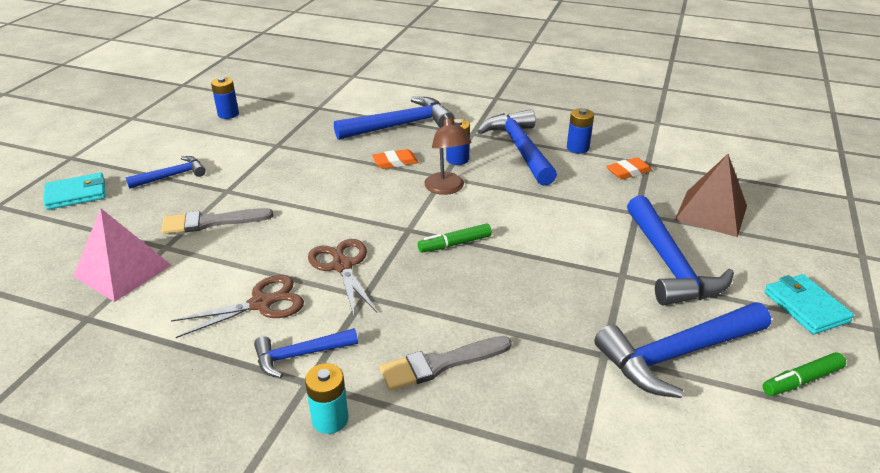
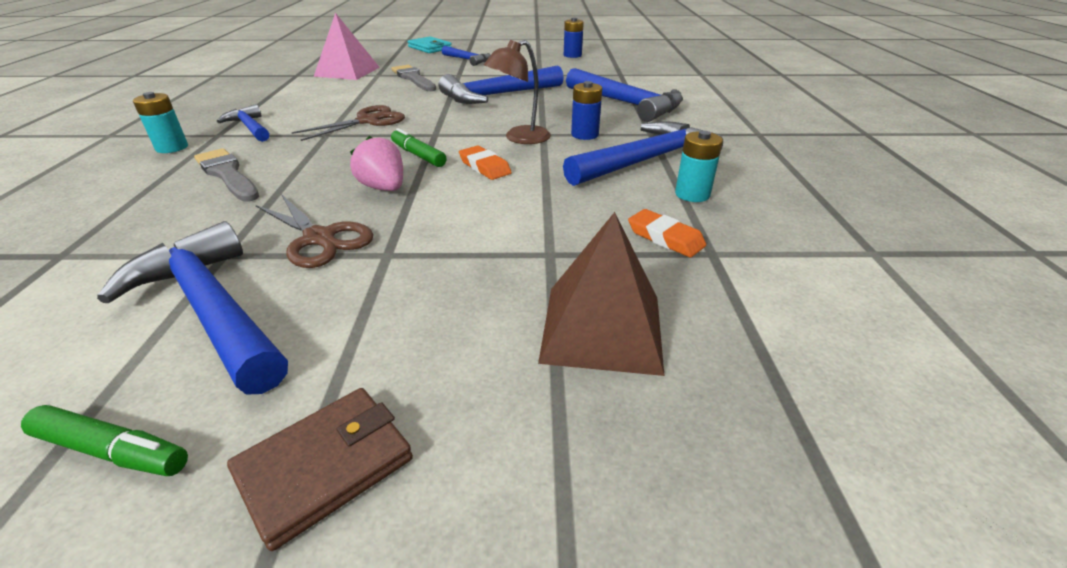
camera: 70 degrees right, 0 degrees up
brown scissors [171,275,304,338] -> brown scissors moved to [256,194,373,268]
orange eraser [372,149,419,169] -> orange eraser moved to [459,145,512,180]
blue battery [567,108,594,153] -> turquoise battery [675,131,723,202]
blue hammer [627,196,734,306] -> blue hammer moved to [439,66,564,104]
green marker [762,352,846,396] -> green marker turned 150 degrees clockwise [21,405,188,476]
turquoise wallet [764,274,854,335] -> brown wallet [227,388,413,551]
none -> pink strawberry [350,136,403,191]

